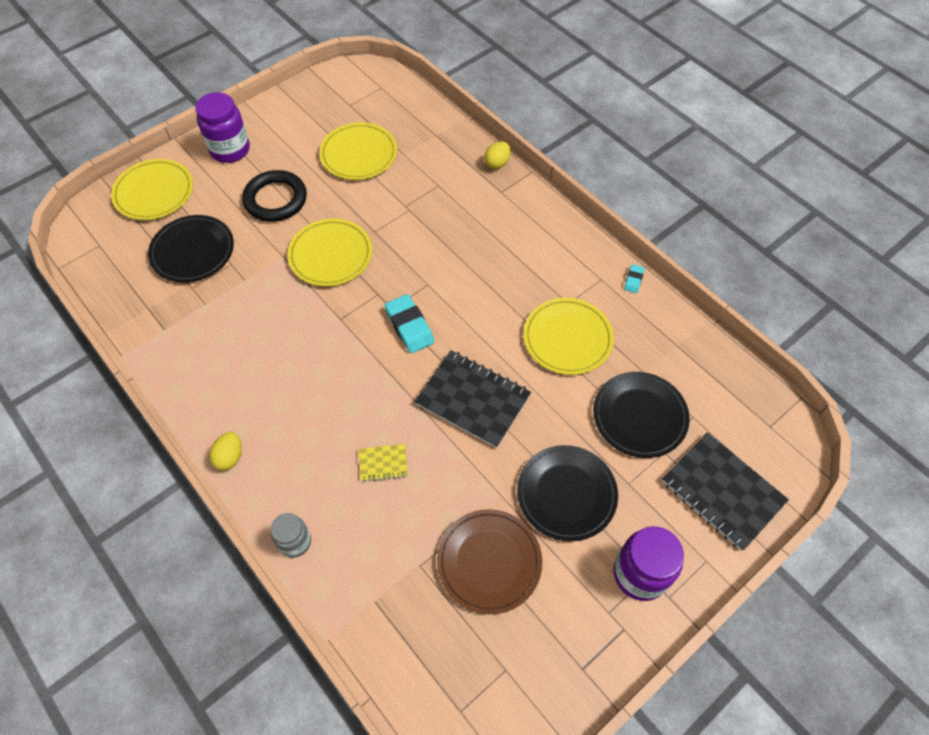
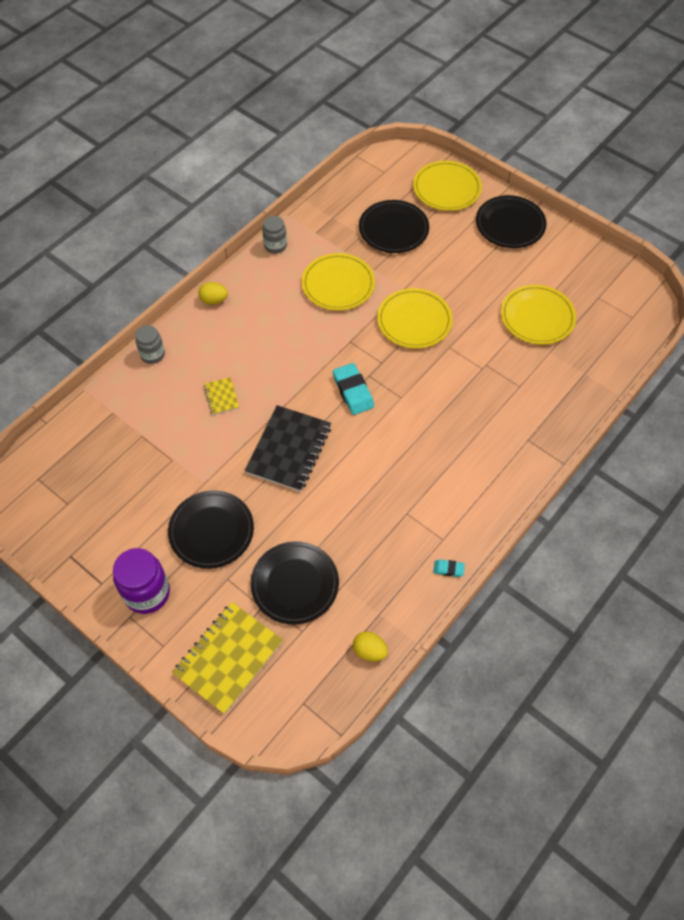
camera: 80 degrees right, 0 degrees up
purple jar [195,92,250,163] -> black plate [476,195,547,248]
black ring [242,170,307,222] -> none
turquoise eraser [385,294,434,353] -> turquoise eraser turned 75 degrees counterclockwise [333,363,374,415]
brown plate [437,509,542,614] -> none
yellow egg [484,141,511,169] -> yellow egg moved to [353,632,388,661]
yellow plate [524,298,614,375] -> yellow plate moved to [302,253,375,311]
black notebook [662,432,789,551] -> yellow notebook [172,602,283,714]
none -> grey jar [262,216,287,254]

